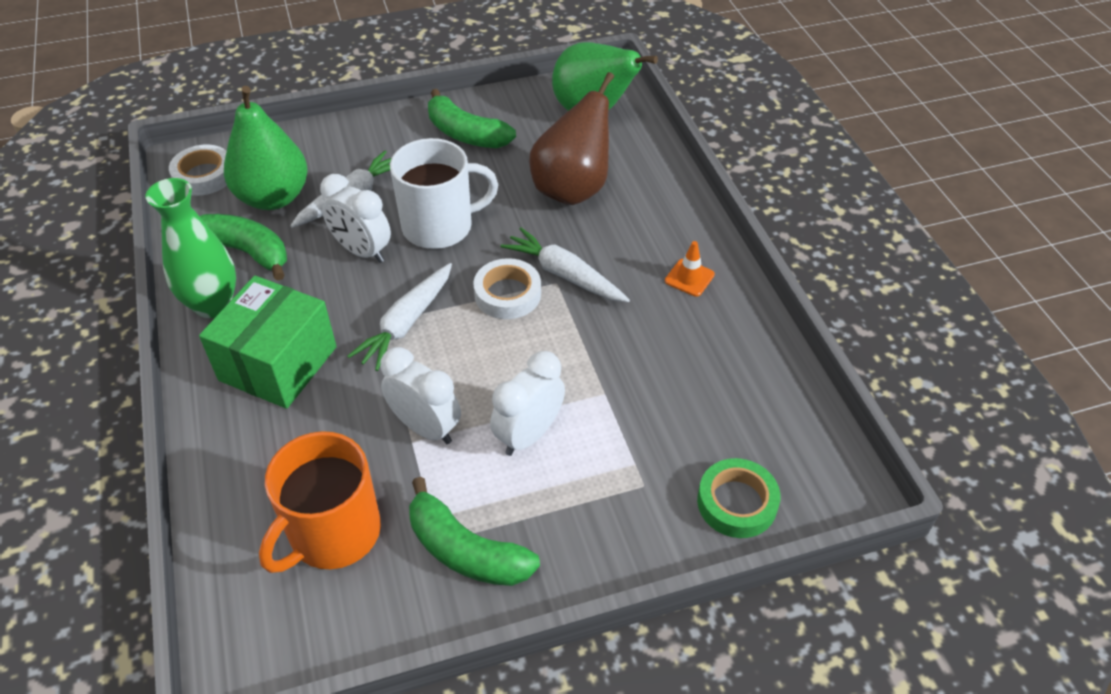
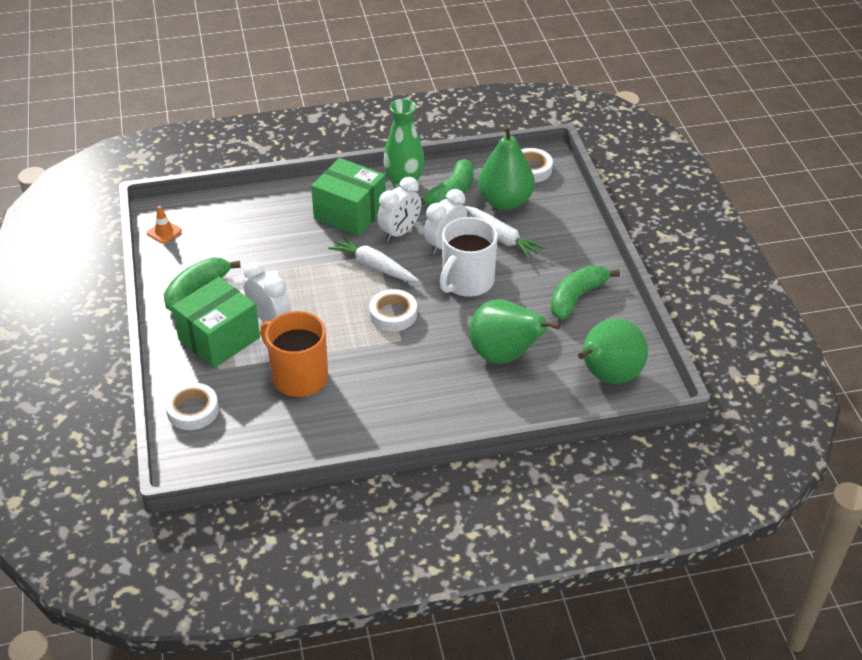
camera: 95 degrees right, 5 degrees down
orange mug [259,431,381,573] -> orange mug moved to [260,311,328,397]
white clock [380,347,461,444] -> white clock moved to [377,177,421,242]
white mug [390,138,498,249] -> white mug turned 45 degrees clockwise [440,217,498,297]
white carrot [500,228,630,302] -> none
brown pear [529,72,614,205] -> green pear [469,299,560,364]
orange traffic cone [665,241,715,297] -> orange traffic cone moved to [147,206,182,244]
green tape [697,458,780,538] -> white tape [165,383,219,430]
none -> green box [172,277,260,368]

